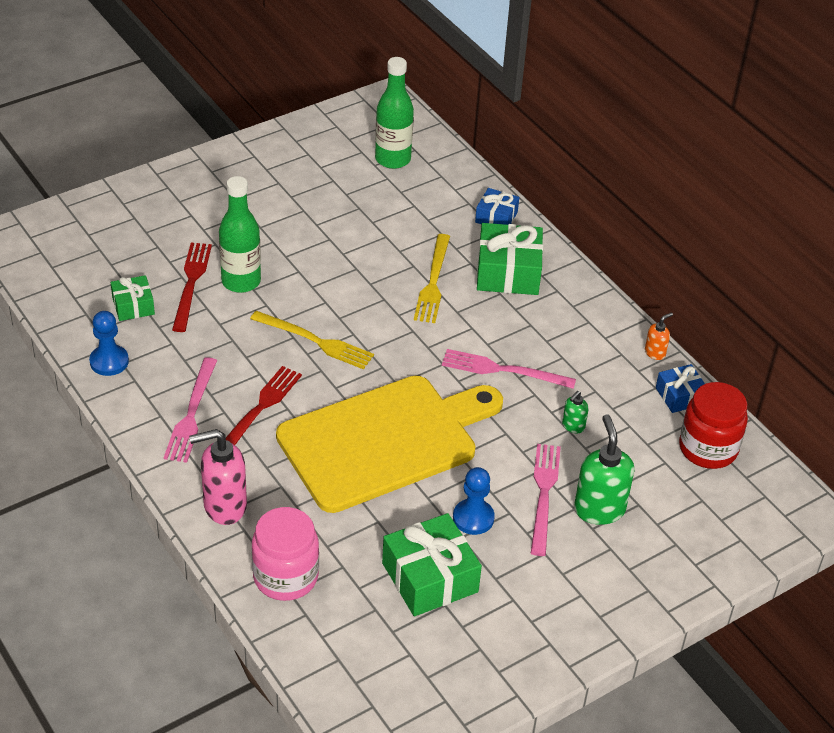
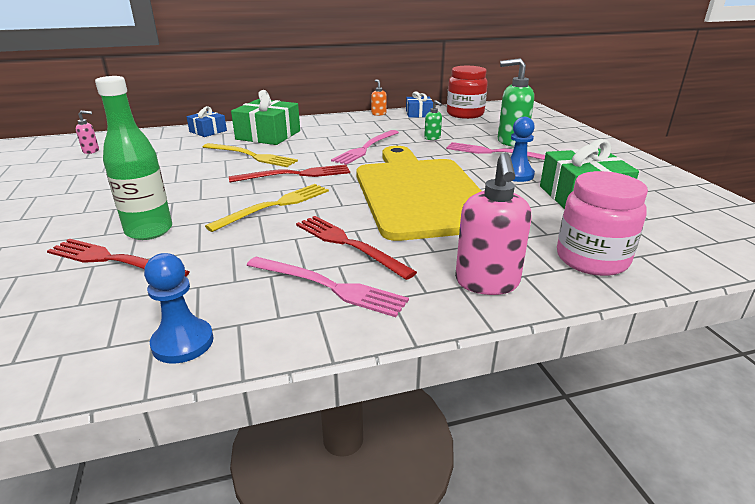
camera: 70 degrees left, 15 degrees down
green gift [111,275,155,321] -> none
green bottle [375,57,414,169] -> pink soap dispenser [76,111,99,154]
none -> red fork [229,165,350,182]

